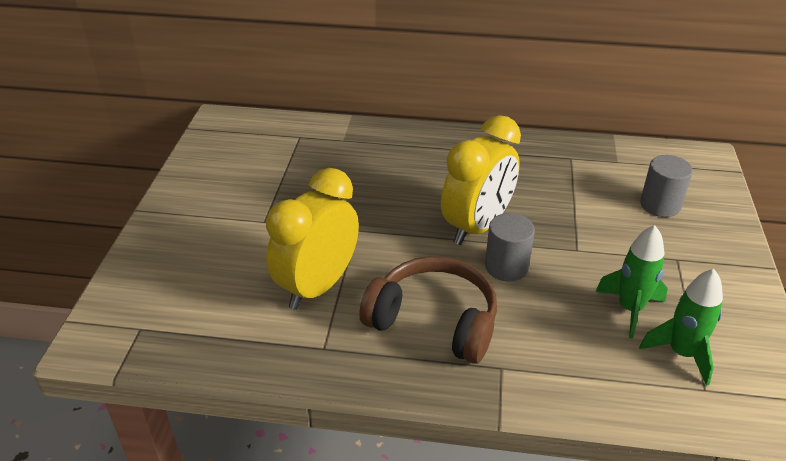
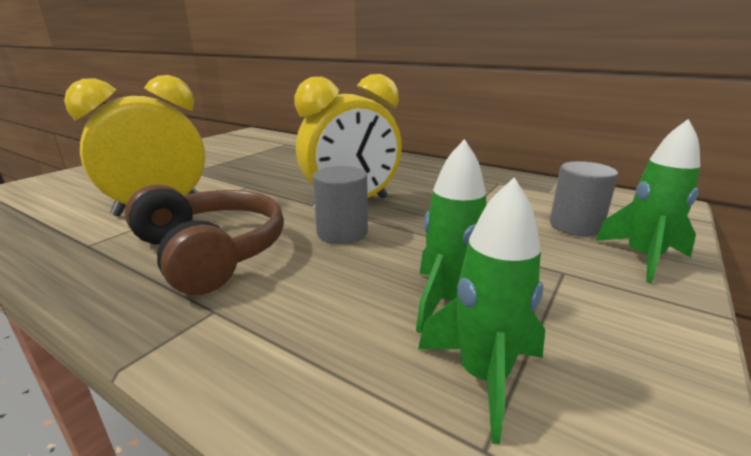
camera: 25 degrees right, 15 degrees down
none -> green rocket [595,119,700,283]

